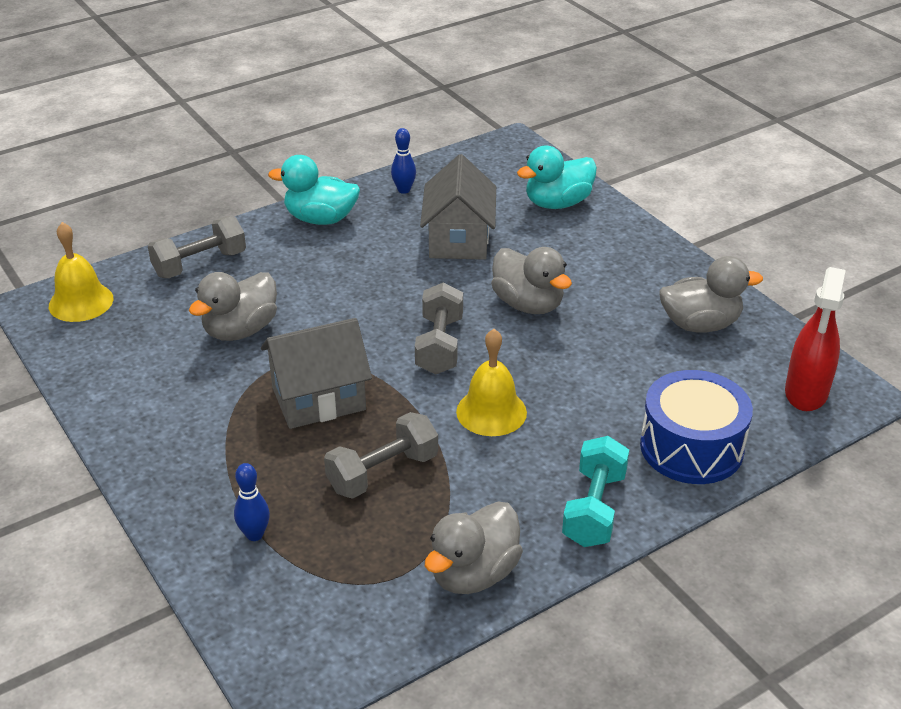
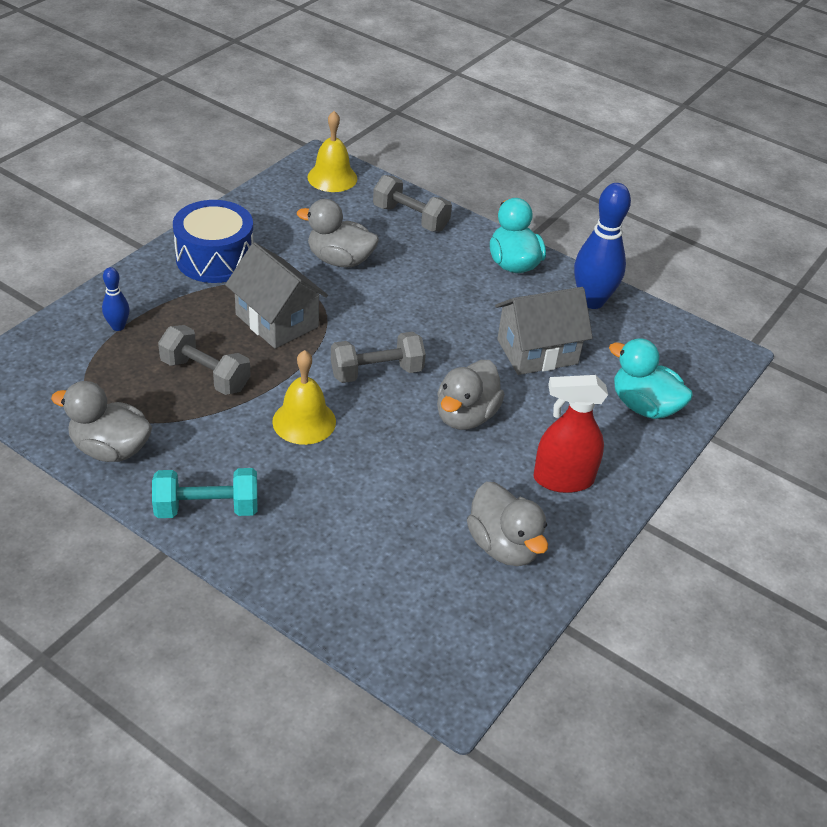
camera: 65 degrees right, 5 degrees up
blue bowling pin [391,128,416,194] -> blue bowling pin [574,183,631,309], size x2.02
blue drum [640,370,753,484] -> blue drum moved to [173,200,254,283]
red spray bottle [785,267,846,411] -> red spray bottle moved to [533,375,608,493]

